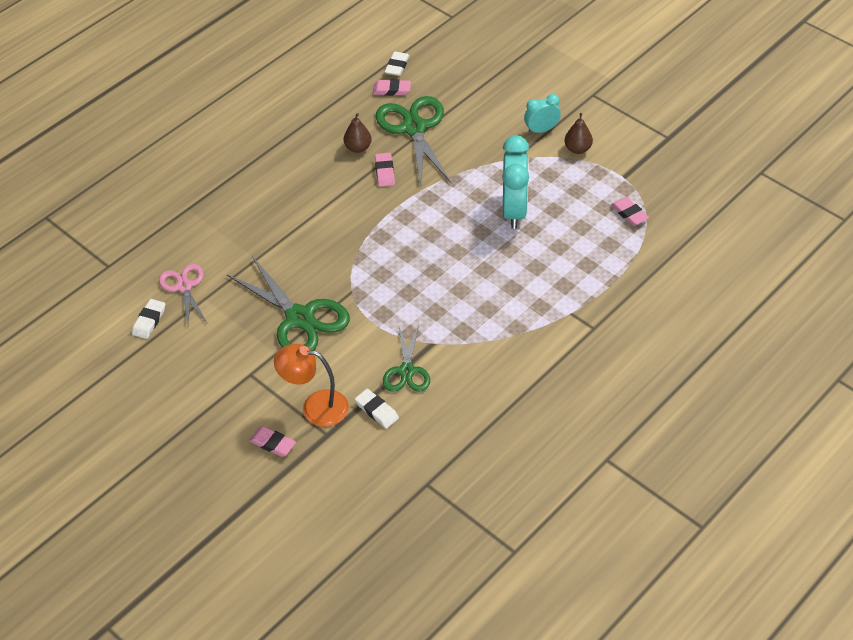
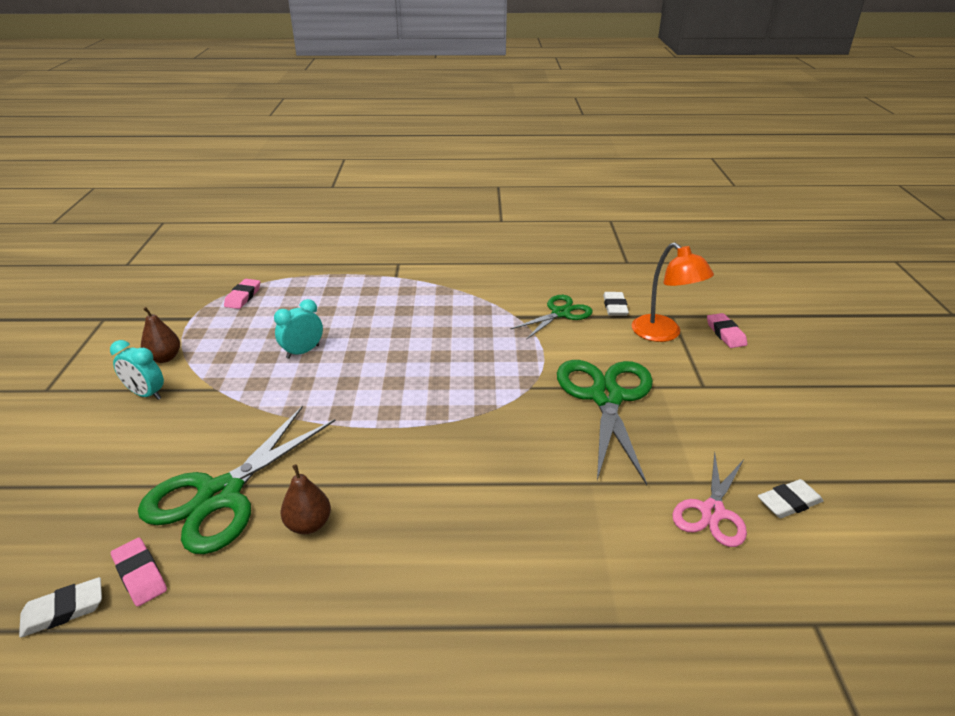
camera: 135 degrees left, 15 degrees down
pink eraser [375,153,395,187] -> none
turquoise clock [502,136,529,229] -> turquoise clock [274,299,323,359], size x0.56

